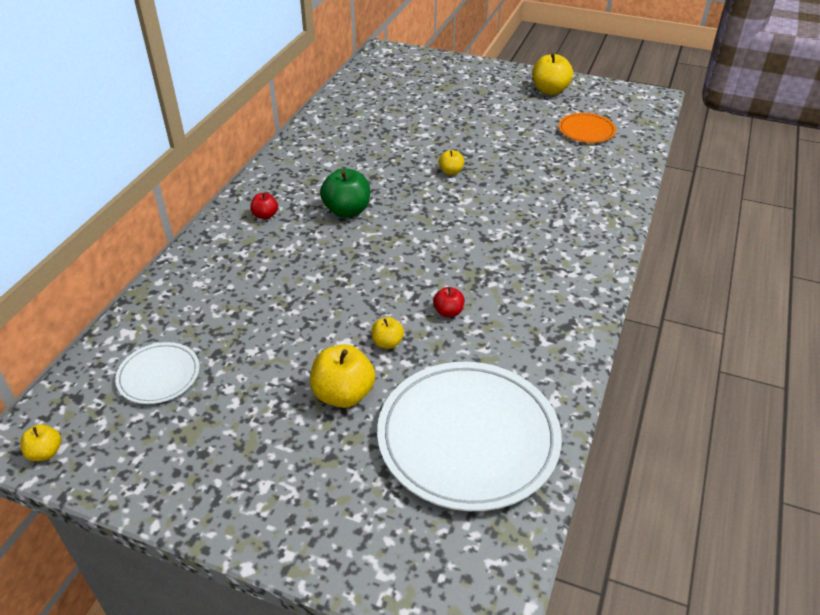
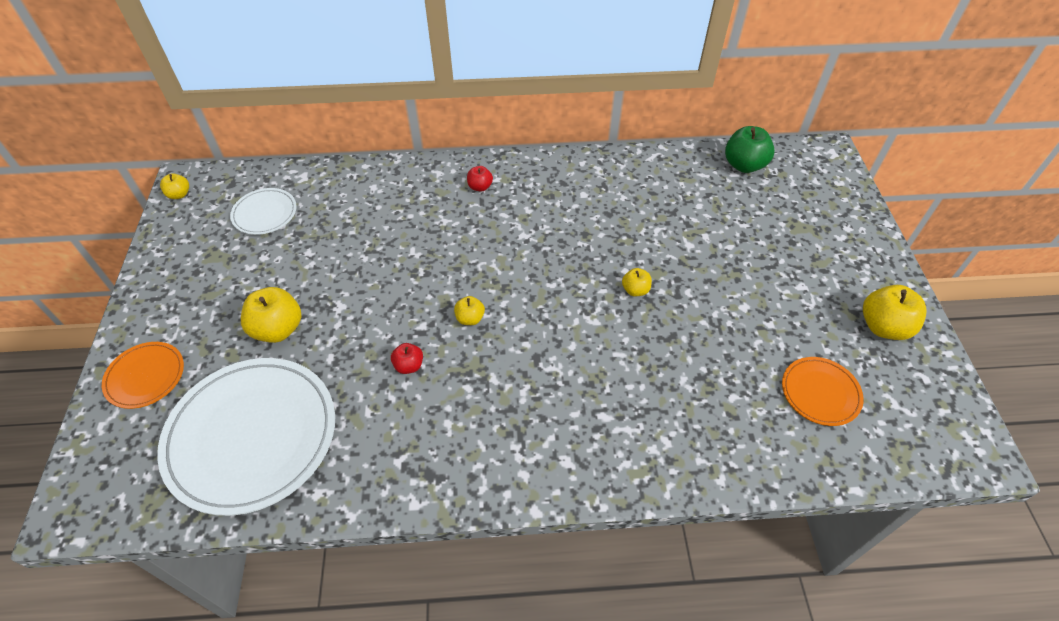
camera: 65 degrees right, 10 degrees up
green apple [320,168,370,218] -> green apple moved to [725,126,775,173]
yellow apple [371,317,404,349] -> yellow apple moved to [454,296,485,325]
none -> orange plate [102,342,184,409]

